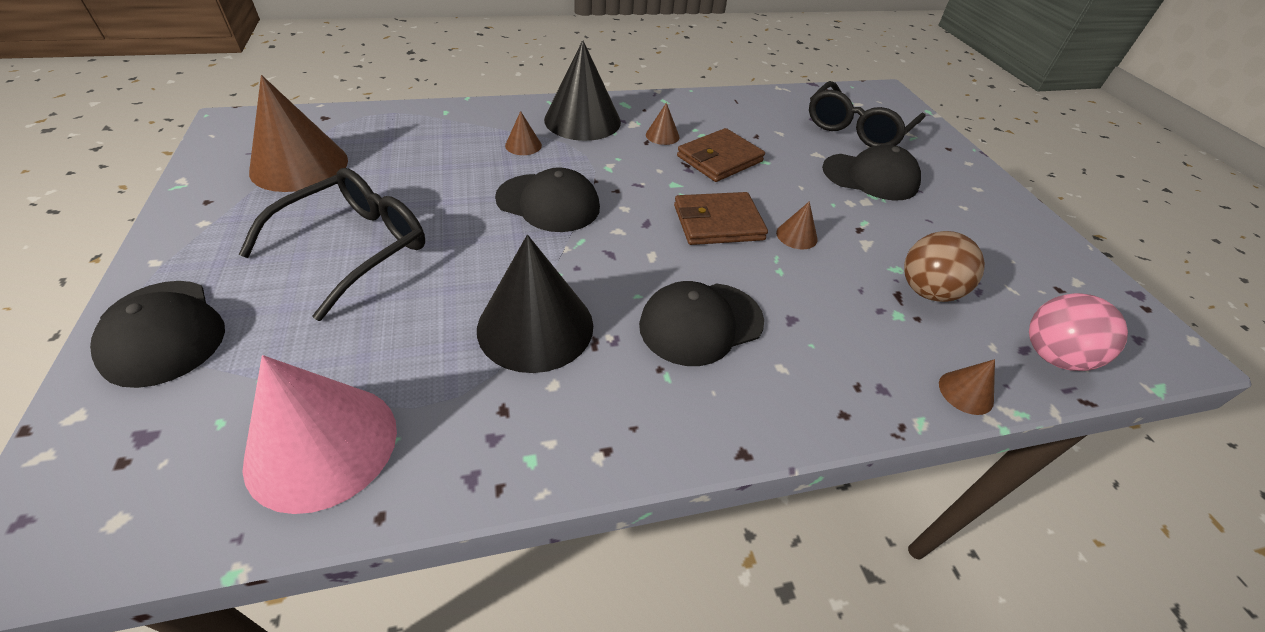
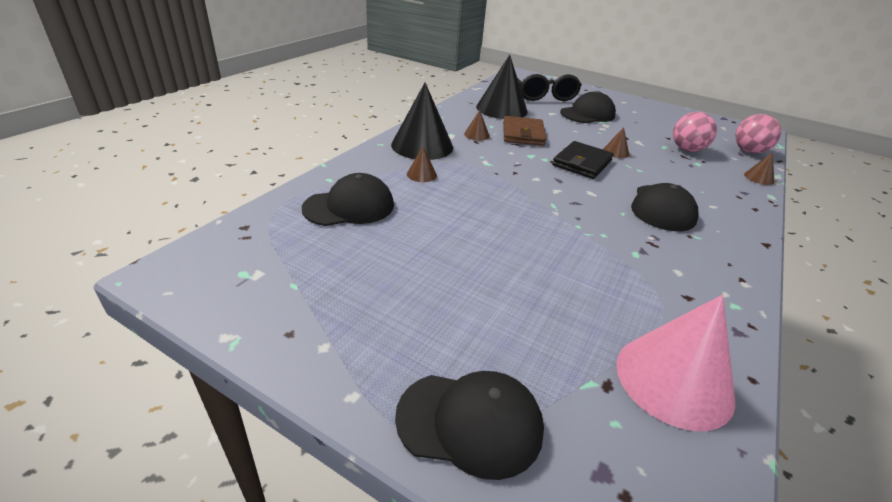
camera: 45 degrees left, 10 degrees down
black glasses [238,168,425,321] -> none
brown cone [249,75,348,192] -> none
black cone [477,235,593,373] -> black cone moved to [476,55,528,119]
black cap [495,167,600,232] -> black cap moved to [302,173,394,226]
brown wallet [674,192,768,245] -> black wallet [552,141,614,179]
brown ball [904,231,985,302] -> pink ball [673,112,717,152]

